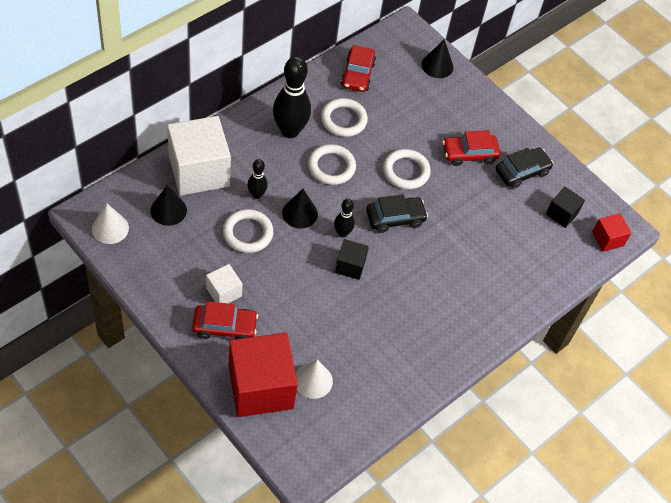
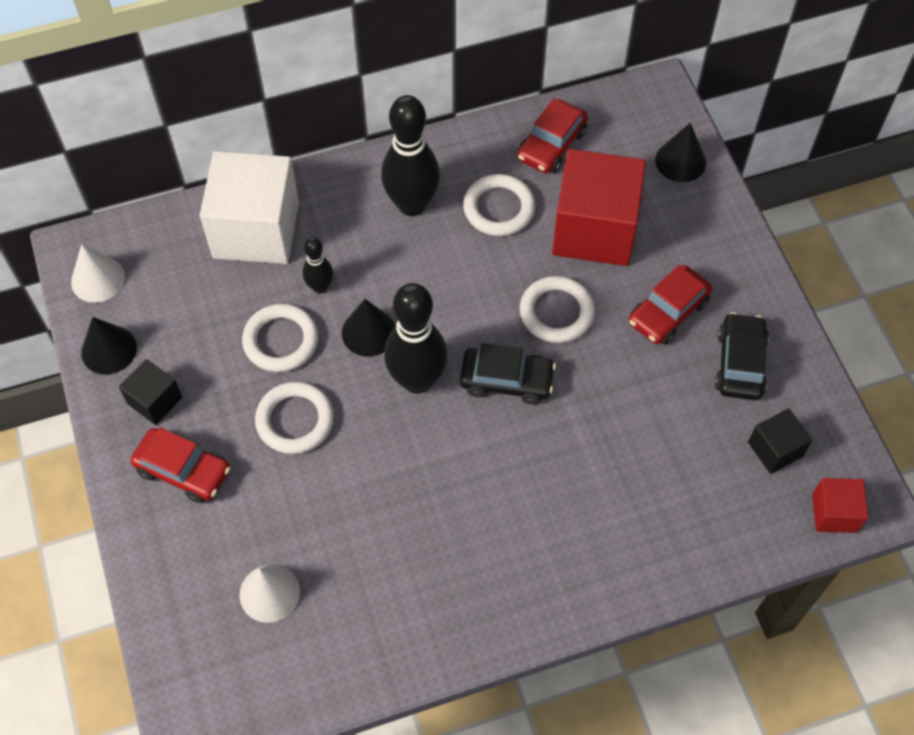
camera: 30 degrees right, 5 degrees up
black cone [150,185,187,226] -> black cone moved to [81,317,137,375]
white cube [206,264,243,303] -> none
red cube [229,333,298,417] -> red cube moved to [552,149,646,266]
white ring [308,144,356,185] -> white ring moved to [255,381,334,454]
black bowling pin [334,199,355,237] -> black bowling pin [384,283,448,394], size x1.96
black cube [335,239,369,280] -> black cube moved to [119,359,182,425]
red car [442,130,500,166] -> red car turned 60 degrees counterclockwise [629,265,712,345]
black car [495,148,553,189] -> black car turned 75 degrees counterclockwise [715,312,769,400]

